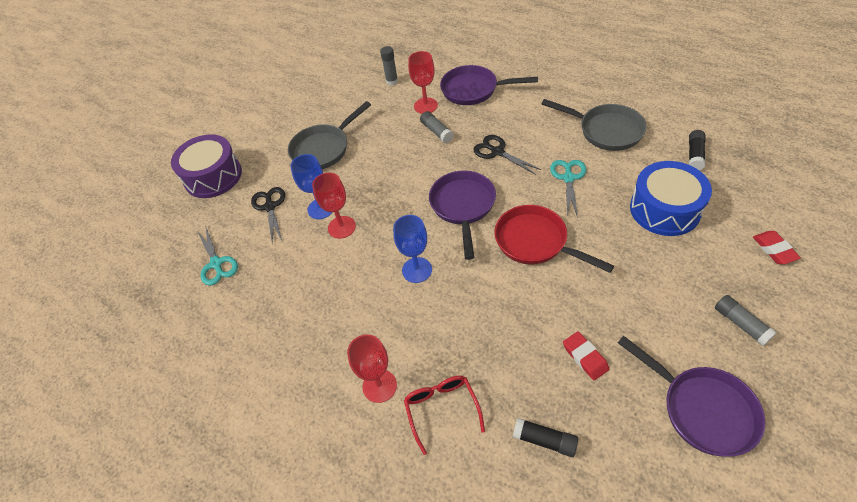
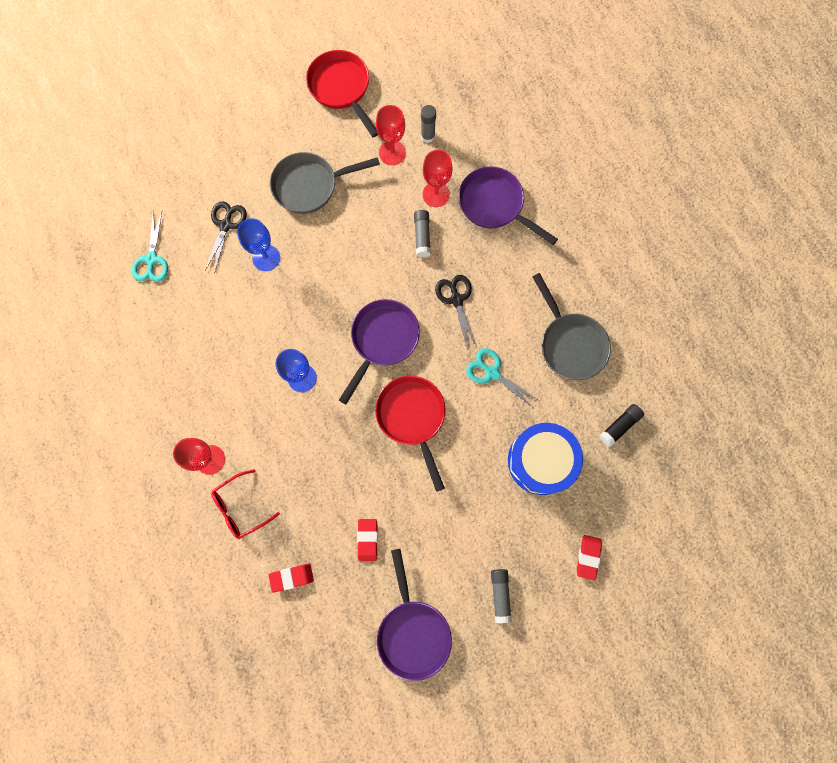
camera: 25 degrees right, 25 degrees up
purple drum [171,134,242,198] -> none
red goblet [312,173,356,239] -> red goblet moved to [376,105,406,165]
red glasses [404,376,485,455] -> red glasses turned 135 degrees counterclockwise [211,469,280,539]
black glue stick [513,418,578,457] -> red eraser [268,564,314,593]
turquoise scissors [550,160,586,218] -> turquoise scissors turned 90 degrees counterclockwise [466,348,538,407]
none -> red pan [306,50,378,137]

